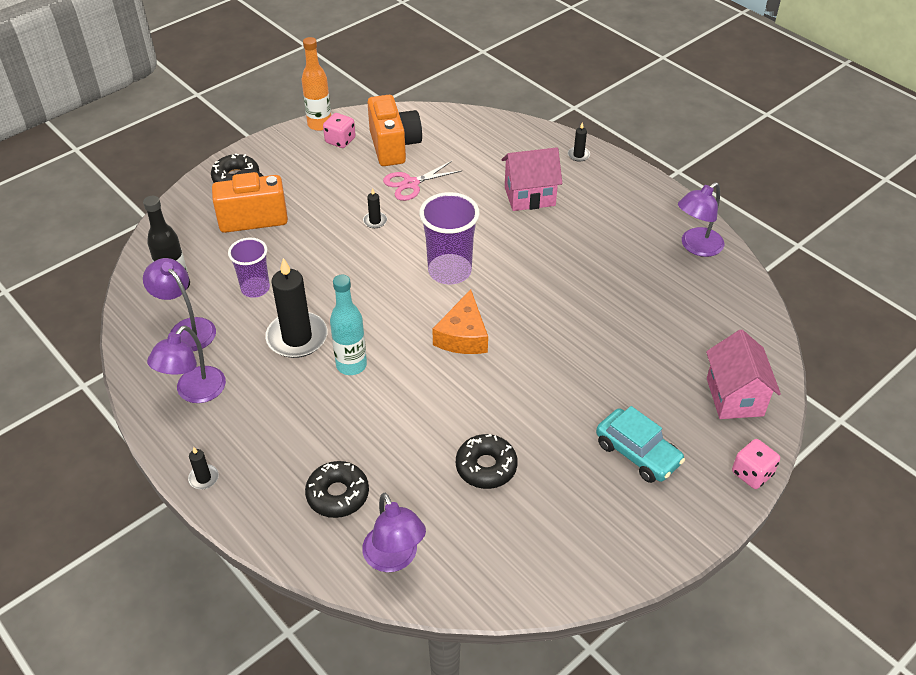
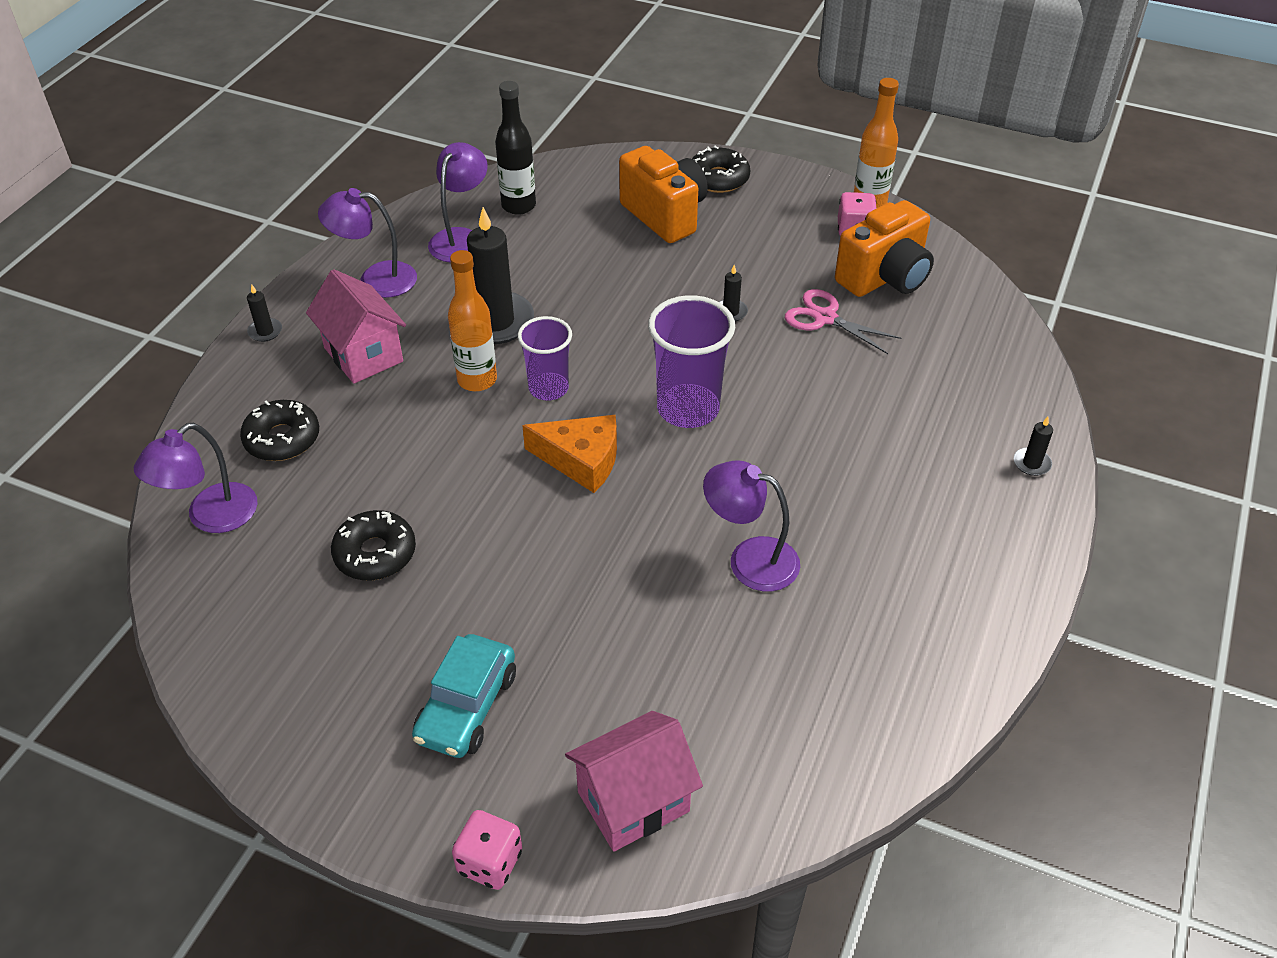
camera: 65 degrees right, 0 degrees up
purple cup [228,237,270,298] -> purple cup moved to [518,316,572,401]
turquoise bottle [330,275,367,375] -> orange bottle [448,250,497,391]
orange cheese [432,289,488,354] -> orange cheese turned 150 degrees counterclockwise [522,415,617,493]
pink house [502,147,562,211] -> pink house moved to [306,269,406,384]
purple lamp [678,182,724,257] -> purple lamp moved to [703,460,800,591]

